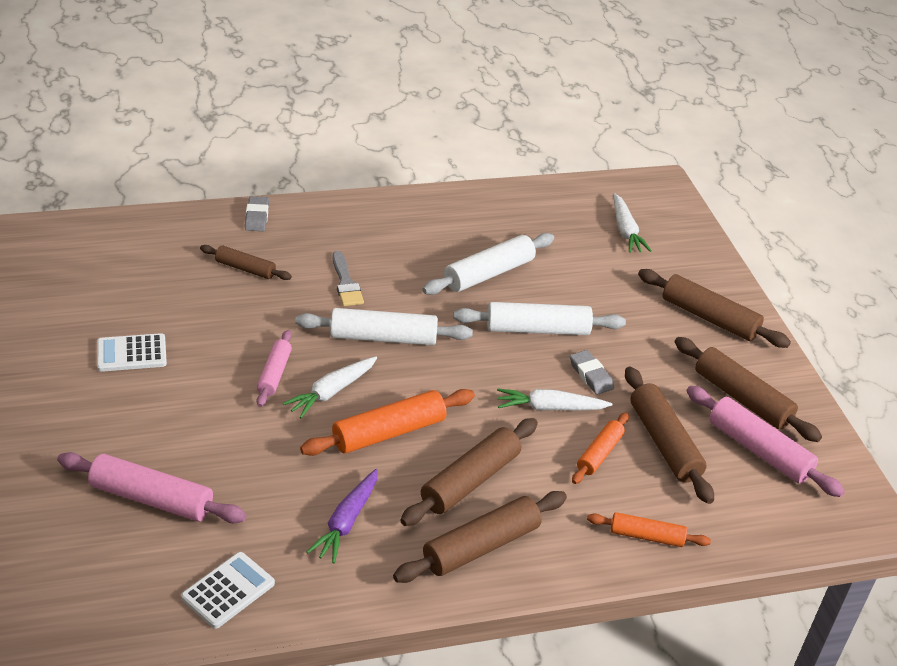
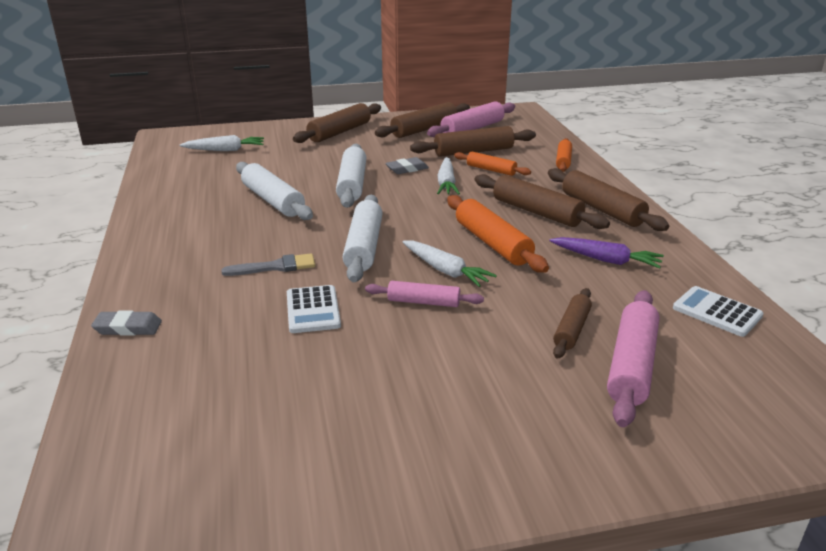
camera: 85 degrees left, 10 degrees down
white calculator [97,333,167,372] -> white calculator moved to [287,285,341,333]
brown rolling pin [200,245,292,280] -> brown rolling pin moved to [553,288,592,359]

